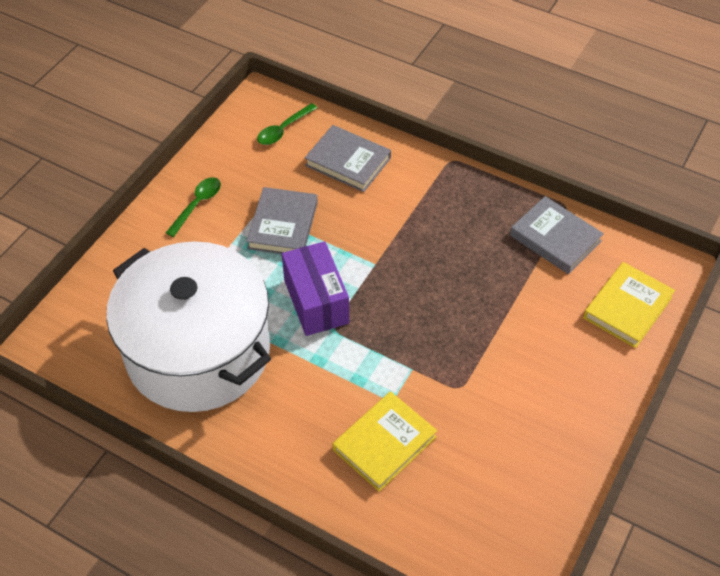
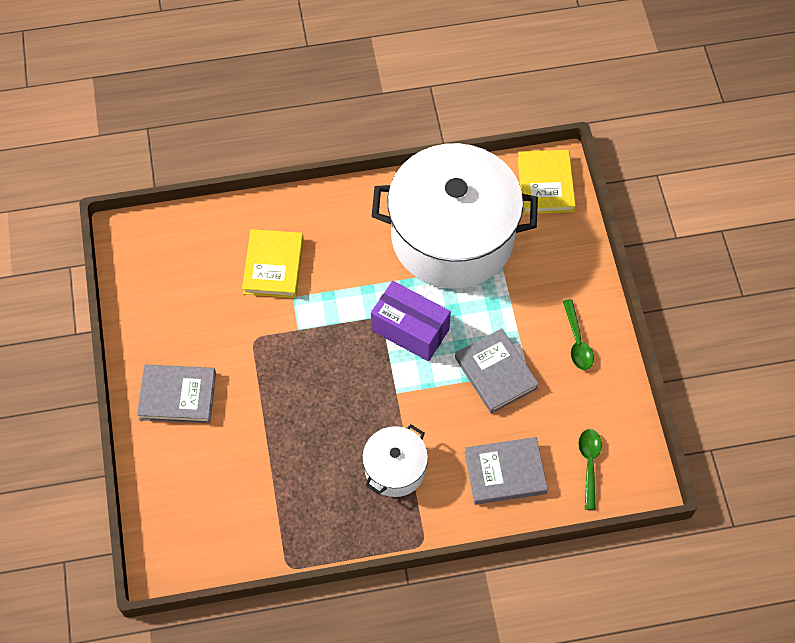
camera: 140 degrees right, 10 degrees up
grey book [510,196,604,274] -> grey book moved to [137,365,216,423]
yellow book [583,262,675,348] -> yellow book moved to [518,150,576,214]
none -> white pot [362,424,428,497]

